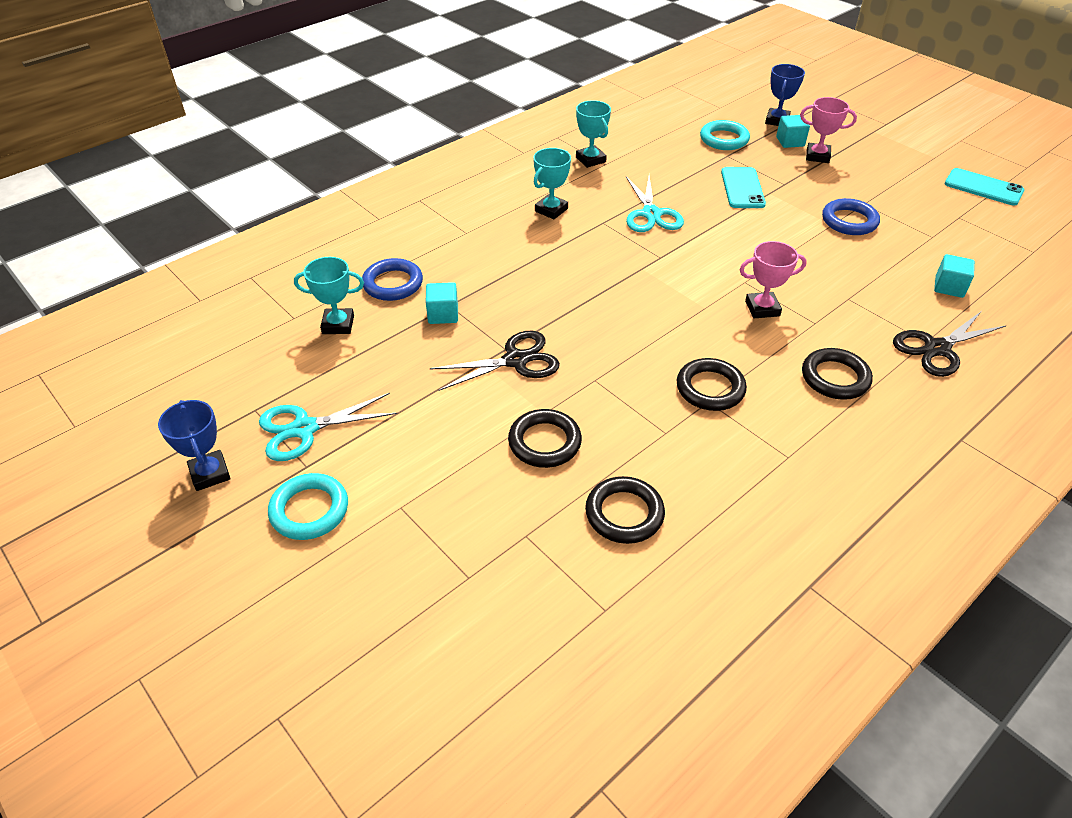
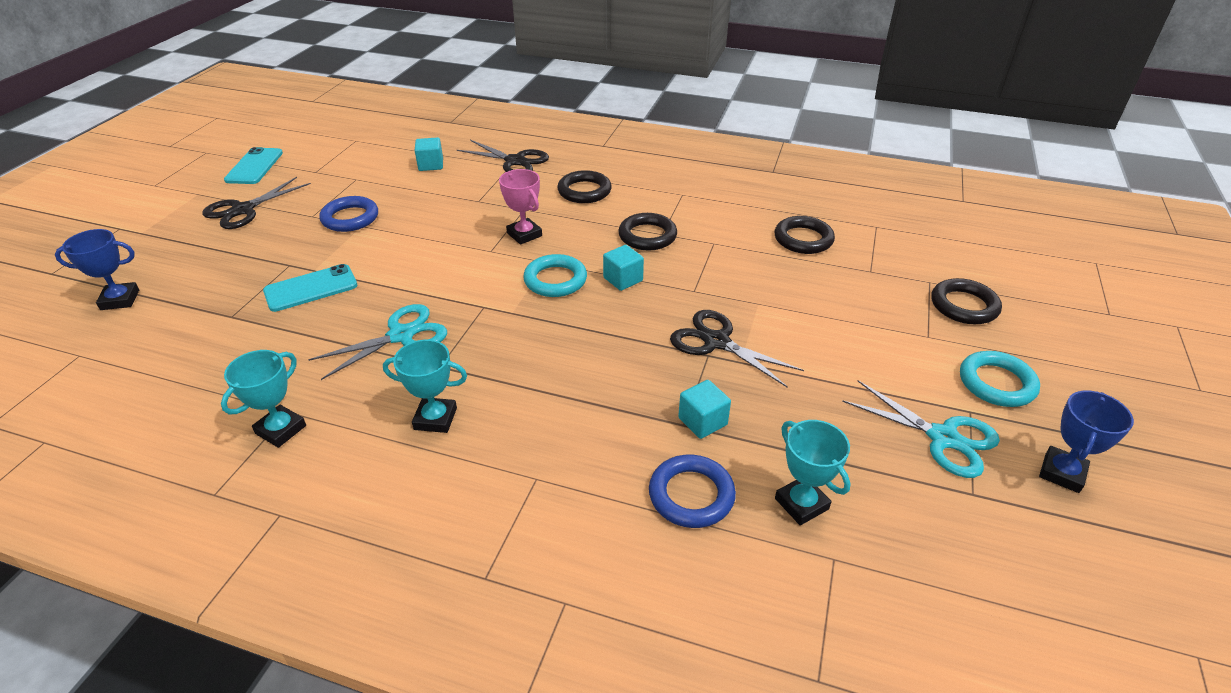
camera: 120 degrees left, 5 degrees down
black ring [508,409,582,468] -> black ring moved to [932,278,1002,324]
turquoise ring [700,120,750,150] -> turquoise ring moved to [523,254,587,297]
turquoise cube [776,115,810,148] -> turquoise cube moved to [603,245,644,291]
pink trophy [800,97,857,163] -> none
none -> black scissors [202,177,311,229]

